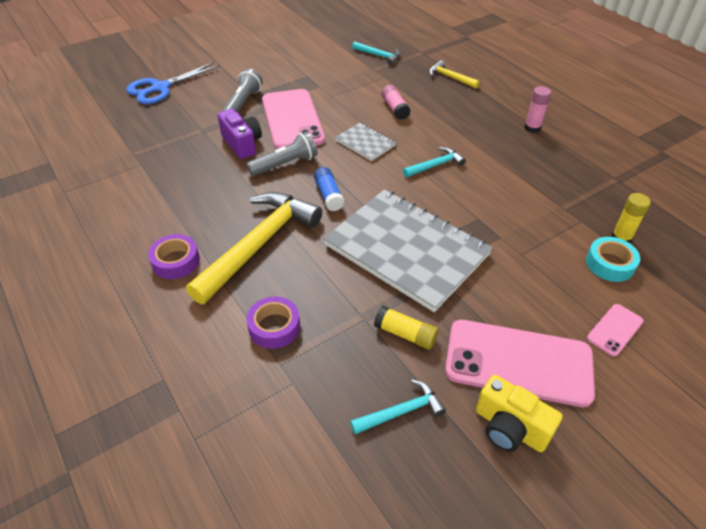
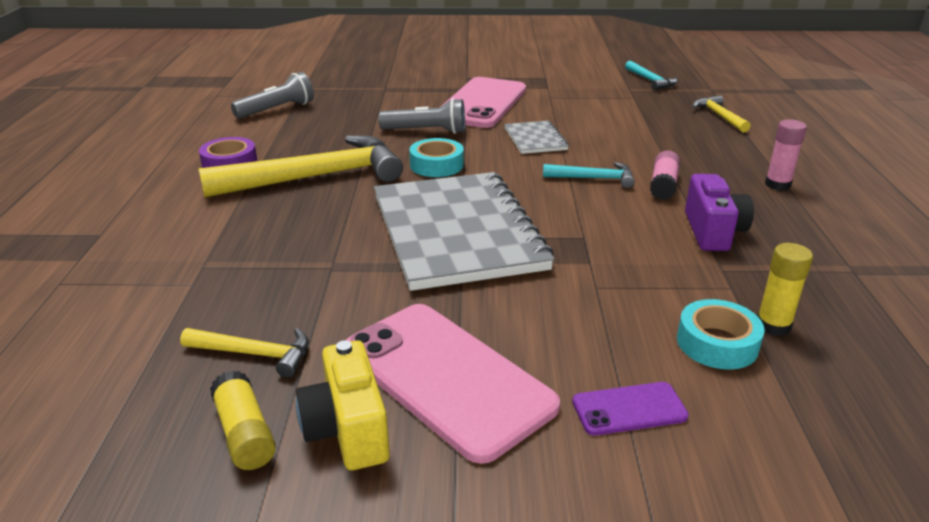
camera: 35 degrees right, 15 degrees down
blue scissors [126,62,220,104] -> none
purple camera [217,109,262,159] -> purple camera moved to [685,174,754,251]
grey flashlight [222,69,263,113] -> grey flashlight moved to [231,72,314,119]
purple tape [246,296,300,349] -> none
blue glue stick [314,167,344,211] -> turquoise tape [409,138,464,177]
turquoise hammer [350,380,446,434] -> yellow hammer [180,328,309,378]
yellow glue stick [374,306,438,350] -> yellow glue stick moved to [210,371,276,470]
pink glue stick [382,85,411,120] -> pink glue stick moved to [650,150,680,200]
pink phone [587,304,643,357] -> purple phone [572,382,689,436]

